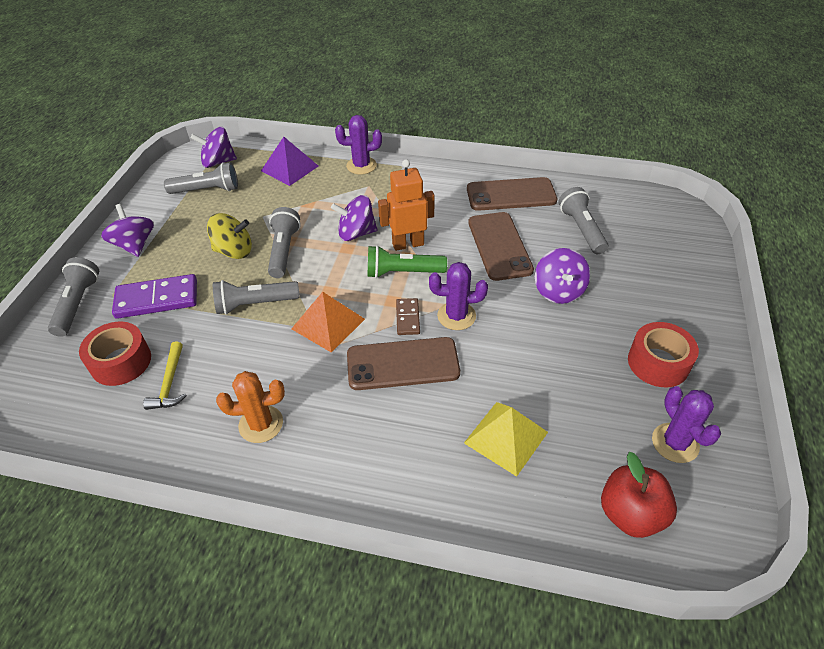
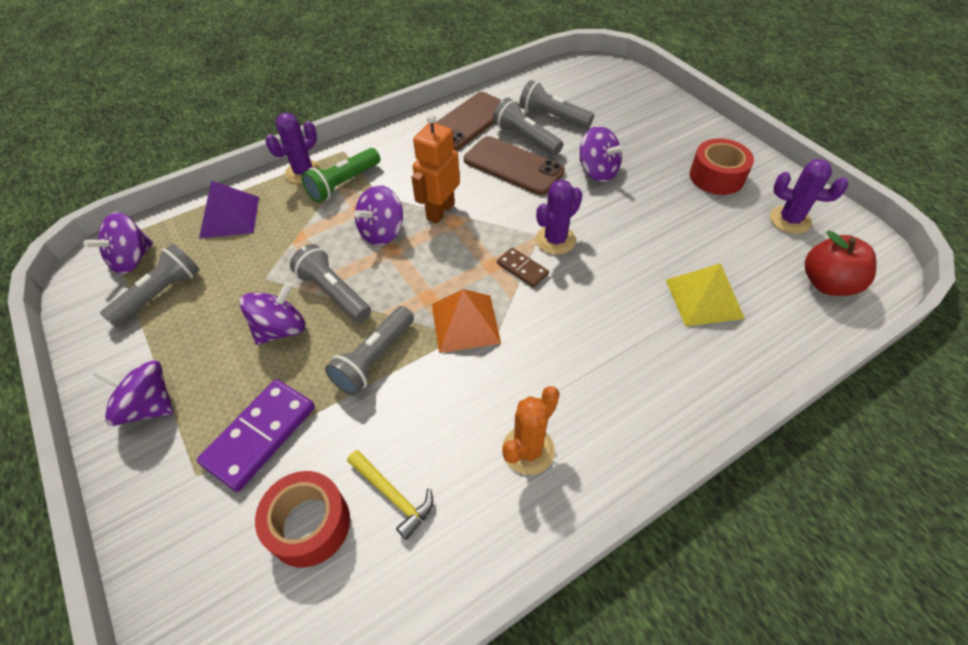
camera: 45 degrees left, 5 degrees up
grey flashlight [48,257,99,337] -> grey flashlight moved to [493,98,563,155]
yellow spinning top [207,213,252,259] -> purple spinning top [240,282,306,345]
brown phone [347,337,460,390] -> none
green flashlight [368,245,447,278] -> green flashlight moved to [301,148,380,203]

